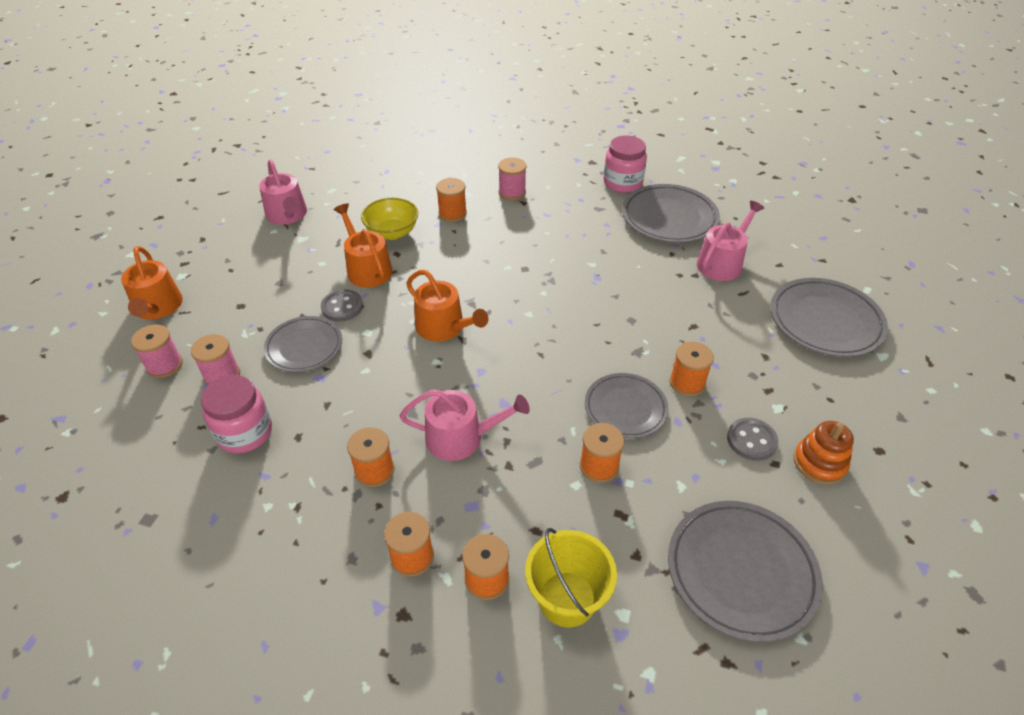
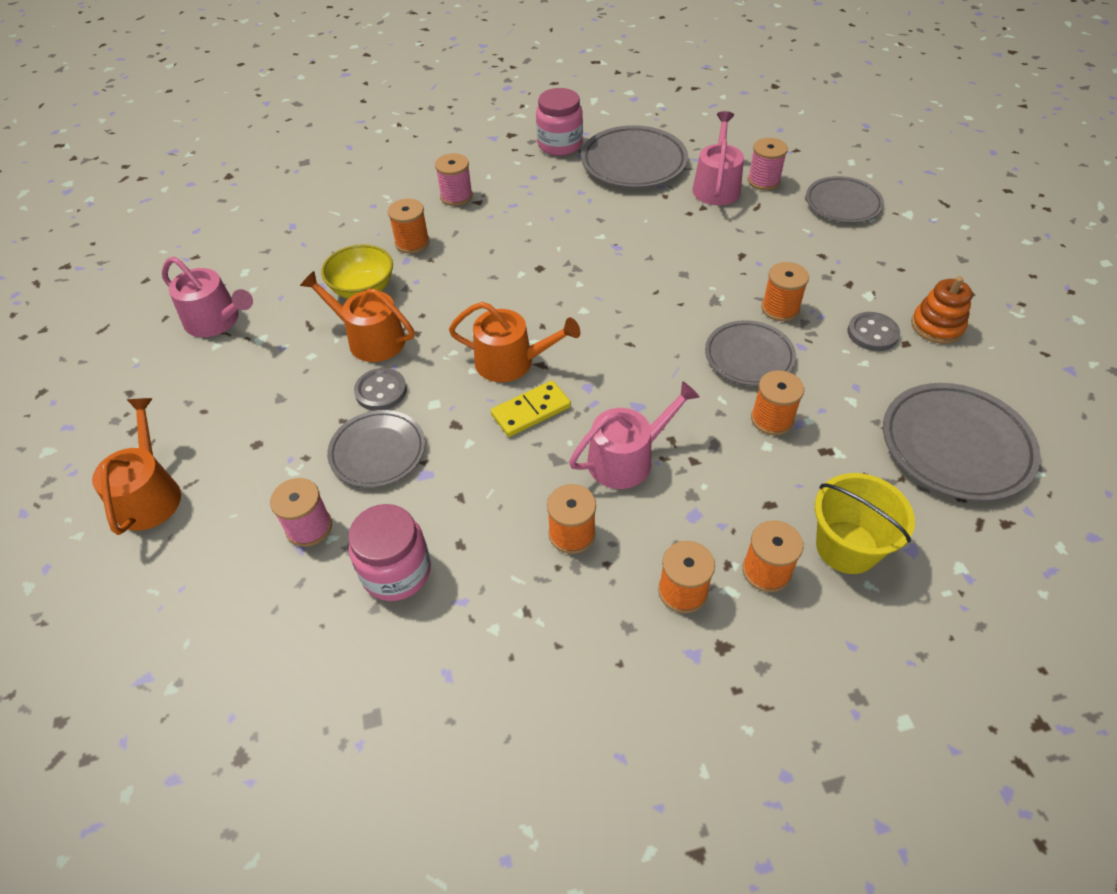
camera: 30 degrees left, 5 degrees up
orange watering can [121,246,183,320] -> orange watering can turned 135 degrees counterclockwise [92,398,181,535]
pink spool [131,325,183,378] -> pink spool moved to [748,138,788,190]
grey plate [770,278,888,357] -> grey plate [806,176,884,223], size x0.67
none -> yellow domino [491,380,571,437]

